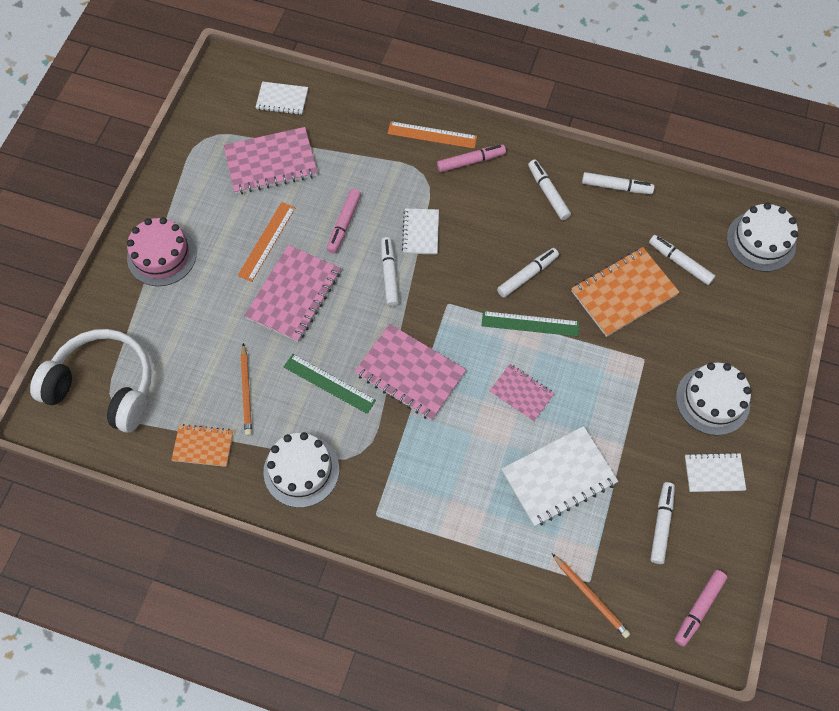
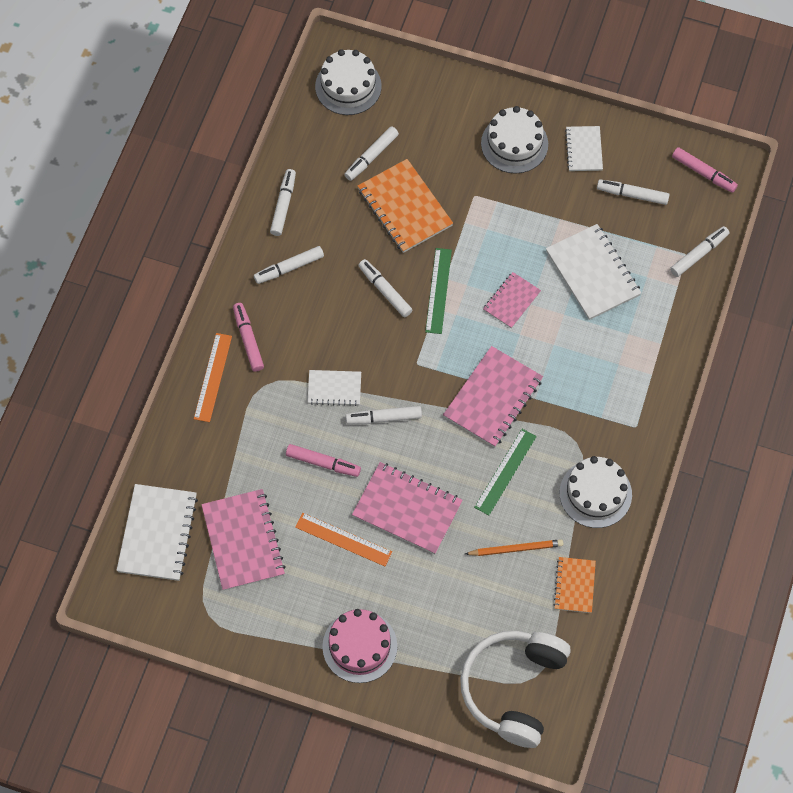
camera: 90 degrees left, 0 degrees up
white notebook [256,82,308,115] -> white notebook [116,484,198,581], size x1.72
orange pencil [552,554,630,638] -> white marker [670,226,729,277]

